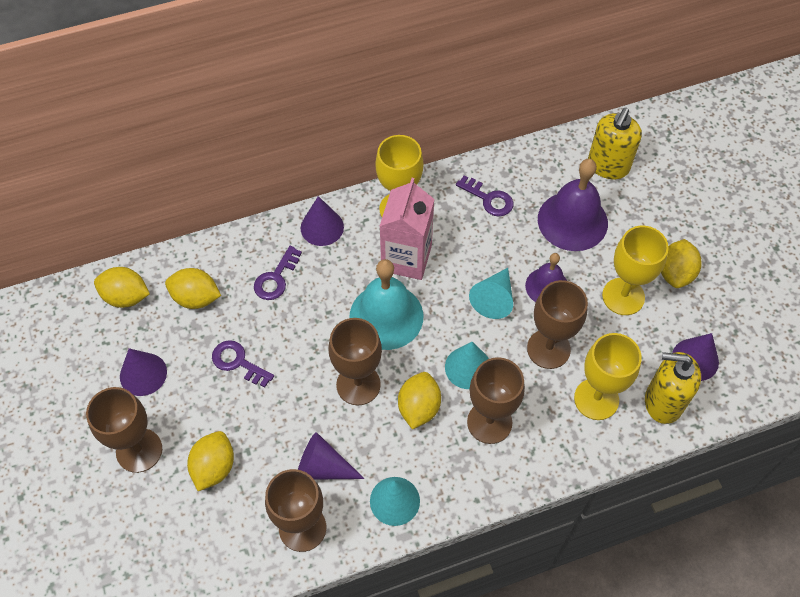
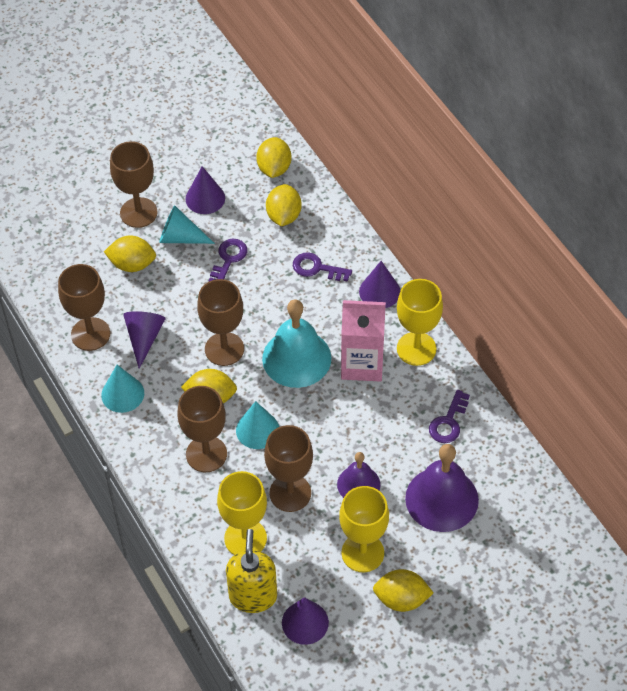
camera: 80 degrees right, 5 degrees down
turquoise cone [469,268,513,319] -> turquoise cone moved to [159,205,215,244]
yellow soap dispenser [588,108,642,179] -> none

